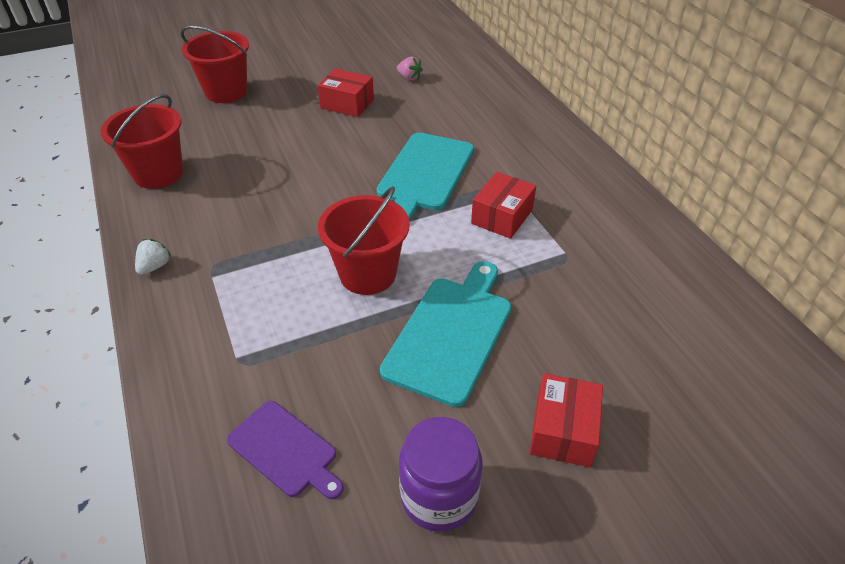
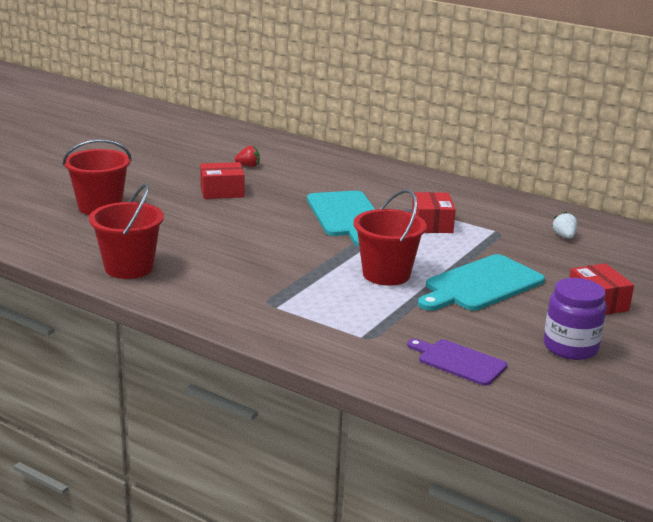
camera: 35 degrees left, 20 degrees down
white strawberry [135,239,171,275] -> white strawberry moved to [552,212,577,239]
purple cutting board [227,401,344,499] -> purple cutting board turned 150 degrees counterclockwise [407,339,507,386]
turquoise cutting board [380,261,511,407] -> turquoise cutting board turned 120 degrees counterclockwise [418,254,545,311]
pink strawberry [397,57,423,80] -> red strawberry [235,146,260,167]

